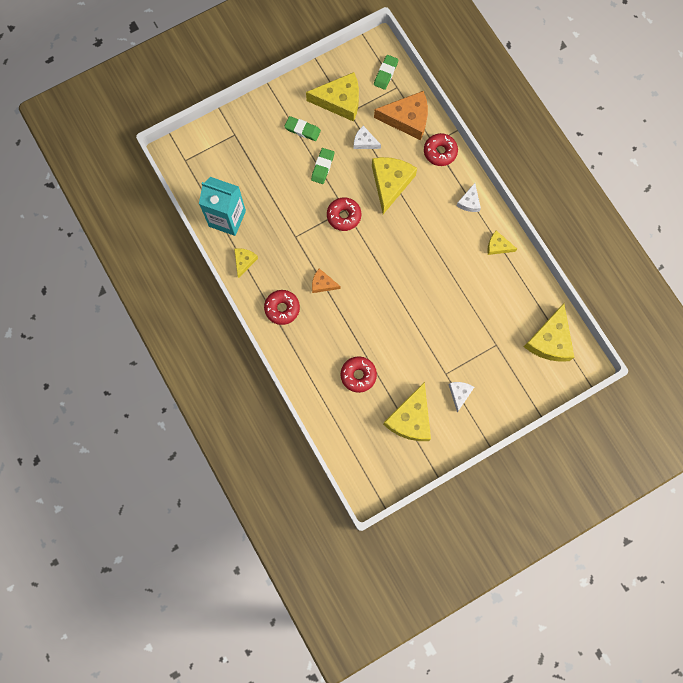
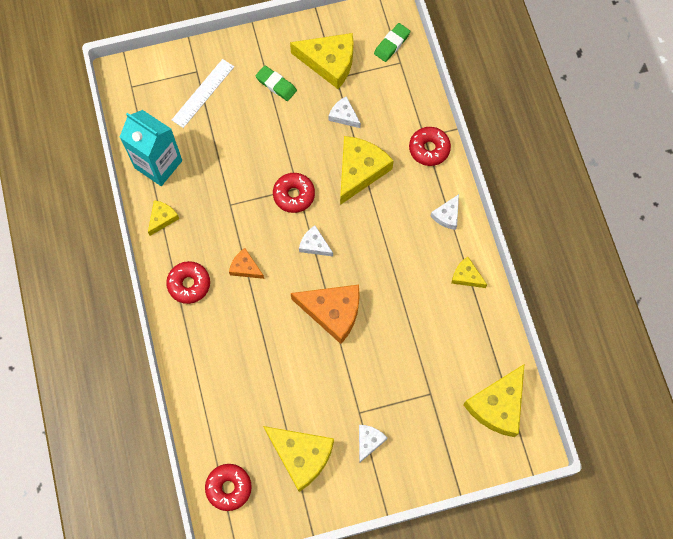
camera: 15 degrees right, 5 degrees down
green eraser [311,148,334,184] -> none
red donut [340,356,377,393] -> red donut moved to [205,464,252,511]
orange cheese [374,91,428,140] -> orange cheese moved to [291,285,360,344]
yellow cheese [383,382,431,441] -> yellow cheese turned 90 degrees counterclockwise [263,426,334,492]
none -> white ruler [172,59,234,128]
none -> white cheese [299,226,333,256]

